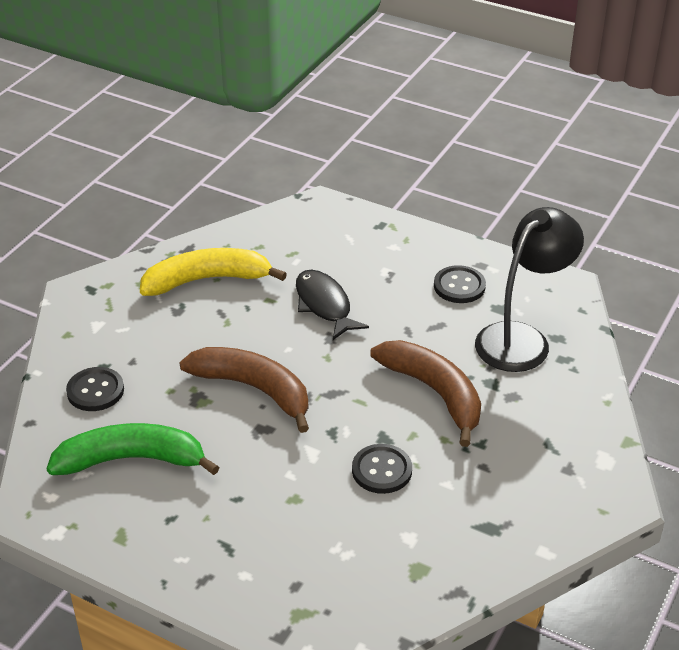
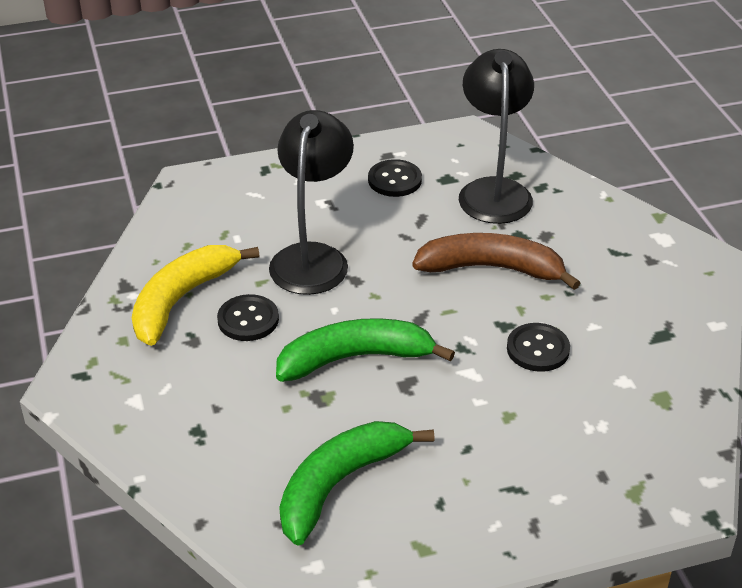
camera: 45 degrees left, 0 degrees up
black button [66,367,124,411] -> black button moved to [217,294,279,341]
brown banana [179,347,309,433] -> green banana [276,318,455,382]
black fish [296,270,369,340] -> black lamp [269,110,354,295]

